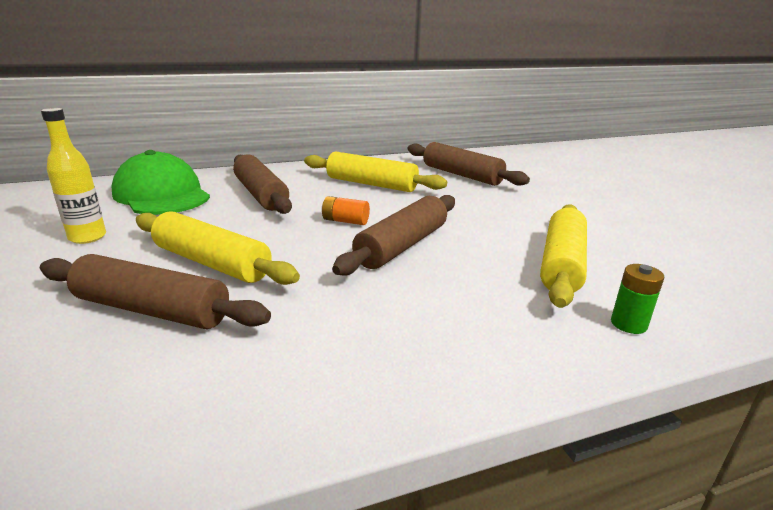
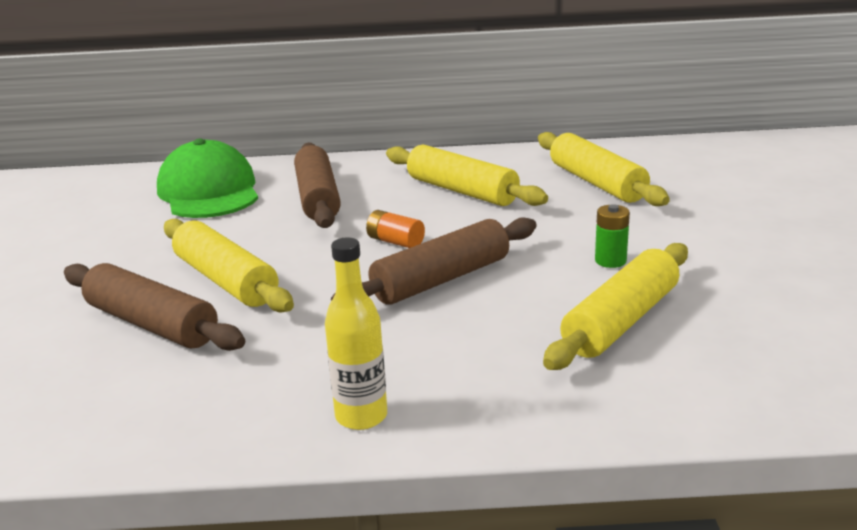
camera: 20 degrees right, 0 degrees up
yellow bottle [41,108,106,244] -> yellow bottle moved to [325,238,387,430]
brown rolling pin [408,142,530,186] -> yellow rolling pin [538,132,670,206]
green battery [611,264,664,334] -> green battery moved to [595,204,630,268]

